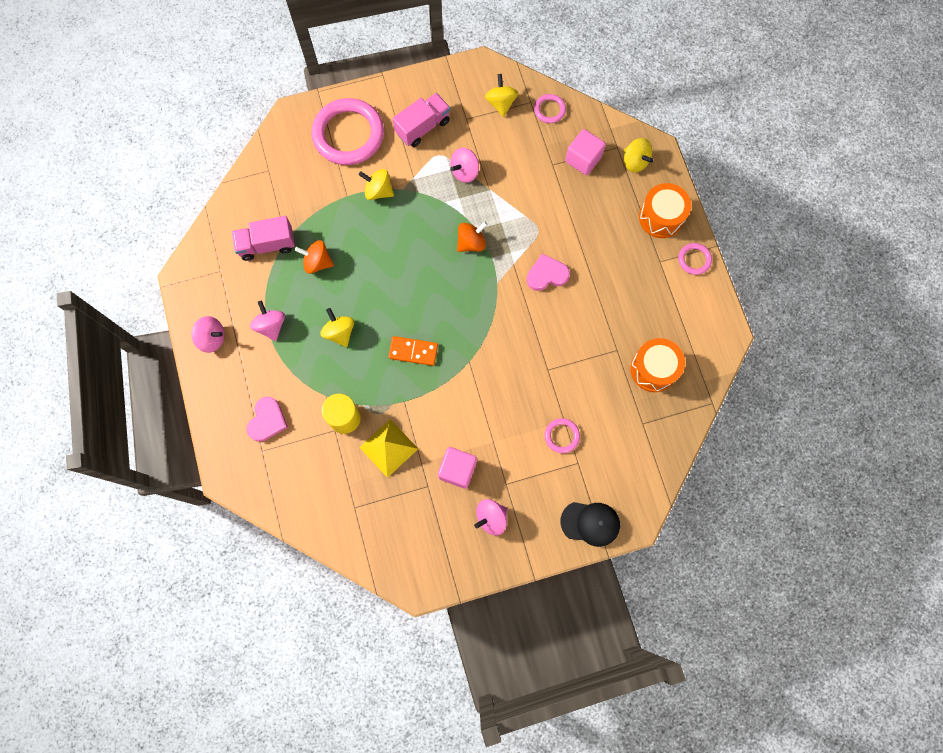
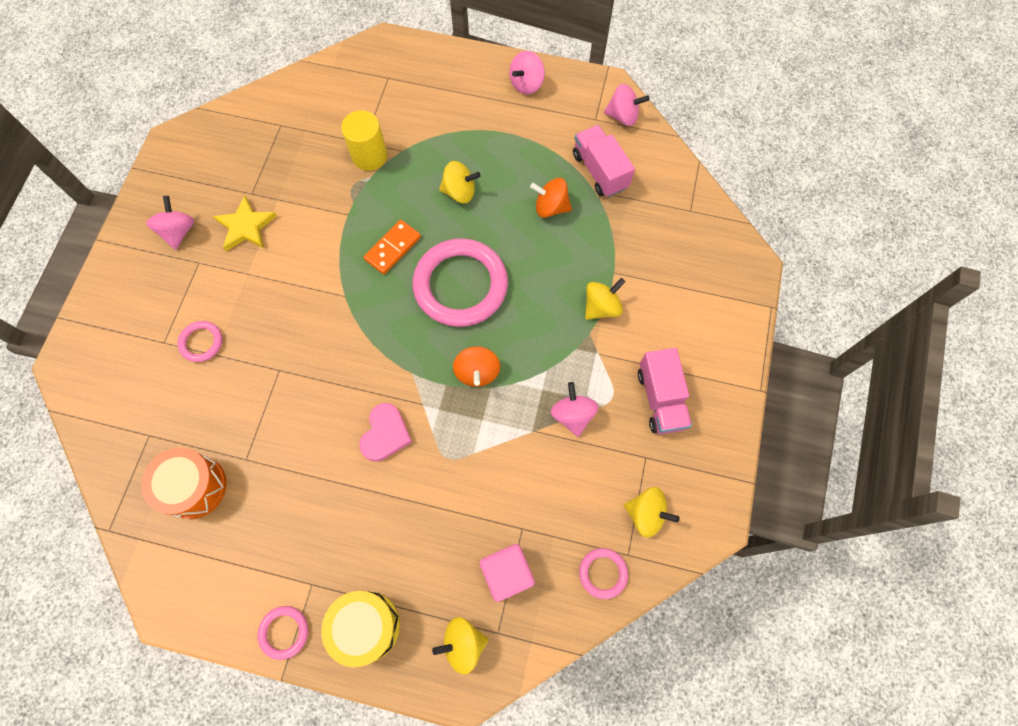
camera: 120 degrees right, 5 degrees down
pink truck [232,216,295,261] -> pink truck turned 45 degrees counterclockwise [573,125,635,197]
pink heart [247,397,288,442] -> none
pink spinning top [250,301,285,341] -> pink spinning top moved to [604,84,650,126]
orange spinning top [295,240,334,274] -> orange spinning top turned 120 degrees counterclockwise [530,178,572,218]
pink ring [311,98,384,165] -> pink ring moved to [413,238,508,327]
yellow pyramid [359,419,418,478] -> none
pink cube [438,447,477,489] -> yellow star [213,196,277,251]
black cap [560,502,620,547] -> none
orange drum [639,183,691,238] -> yellow drum [321,591,400,667]

